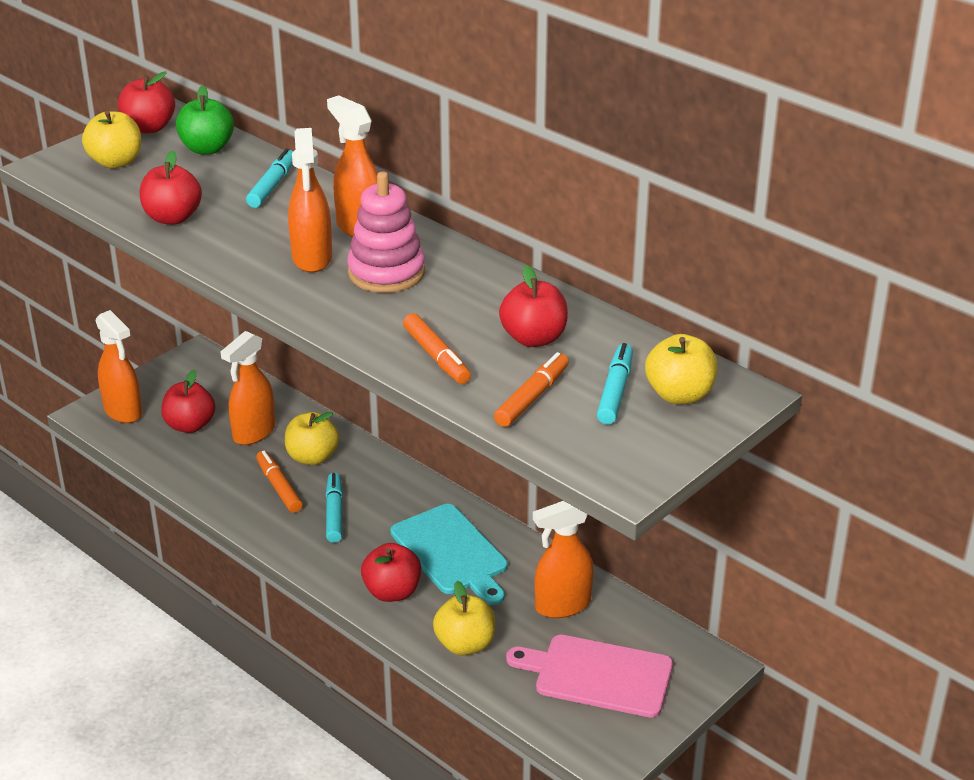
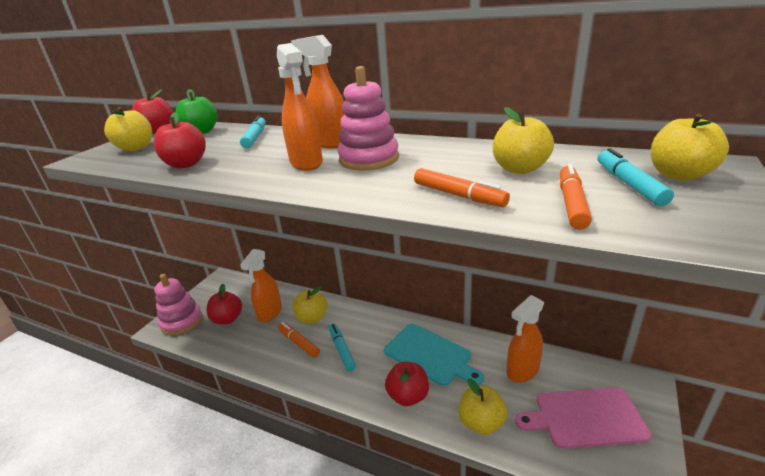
camera: 15 degrees left, 5 degrees down
orange spray bottle [95,310,142,423] -> pink stacking toy [154,274,202,336]
red apple [499,265,568,347] -> yellow apple [493,107,554,174]

